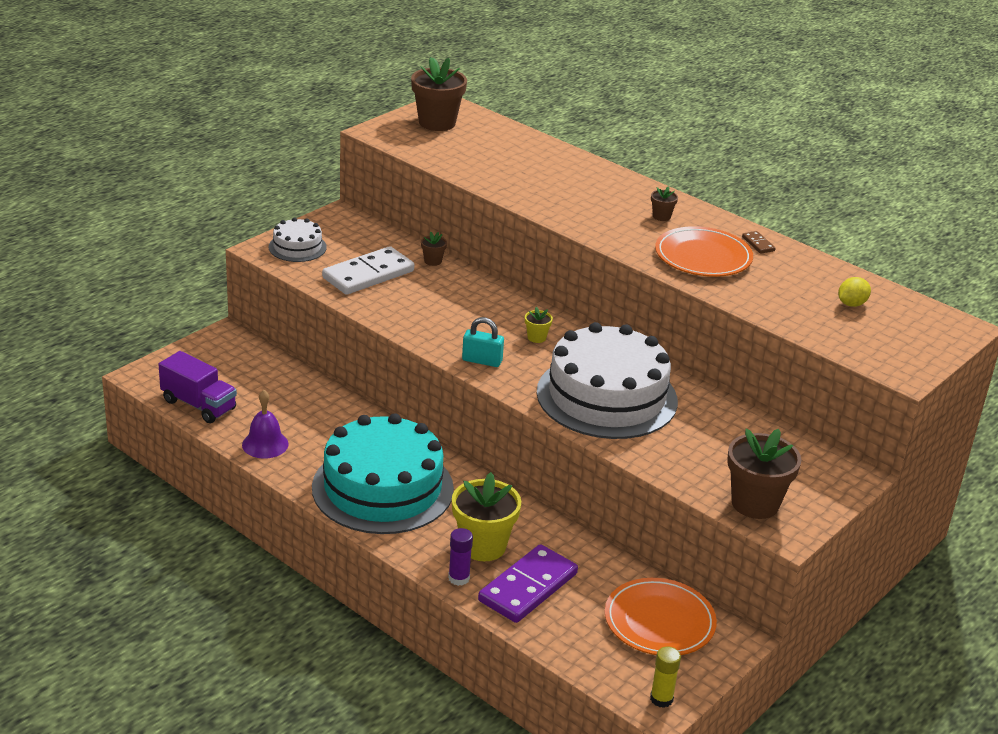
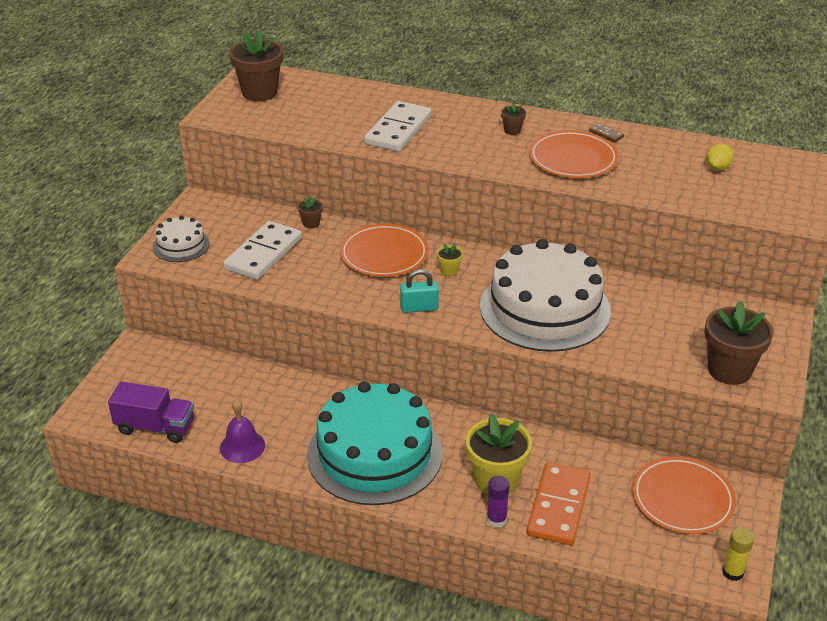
camera: 20 degrees left, 5 degrees up
purple domino [478,544,578,623] -> orange domino [527,462,591,545]
none -> orange plate [340,224,429,277]
none -> white domino [364,101,432,152]

